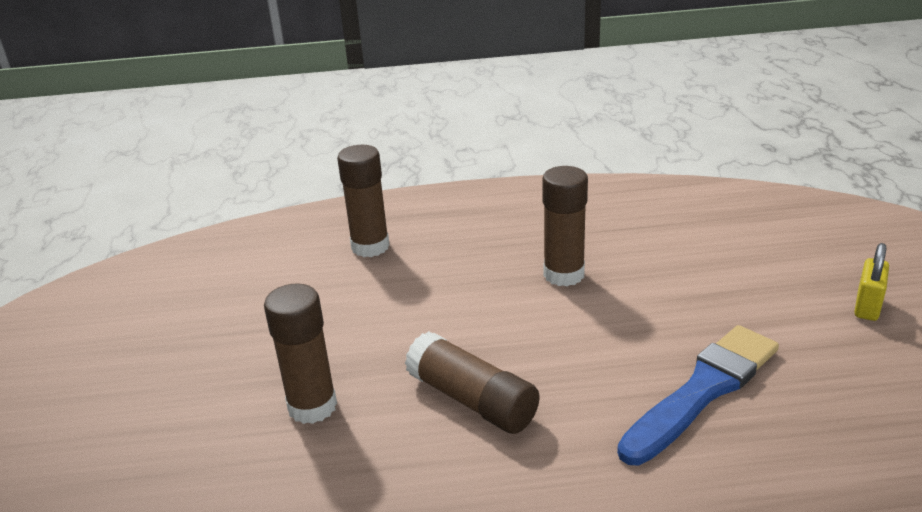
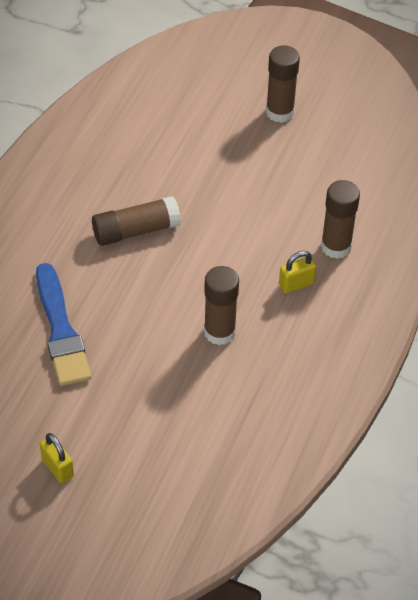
camera: 115 degrees right, 20 degrees up
brown glue stick [264,283,337,424] -> brown glue stick moved to [266,46,300,123]
none -> yellow padlock [279,251,317,293]

